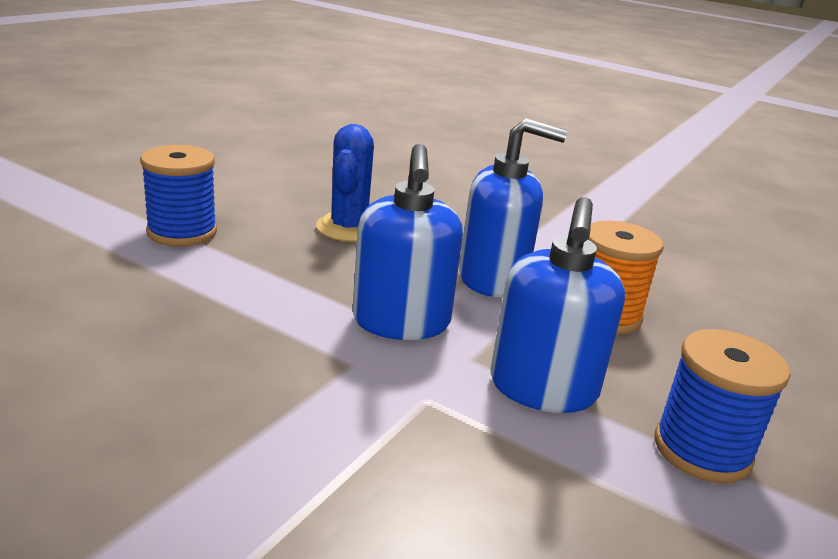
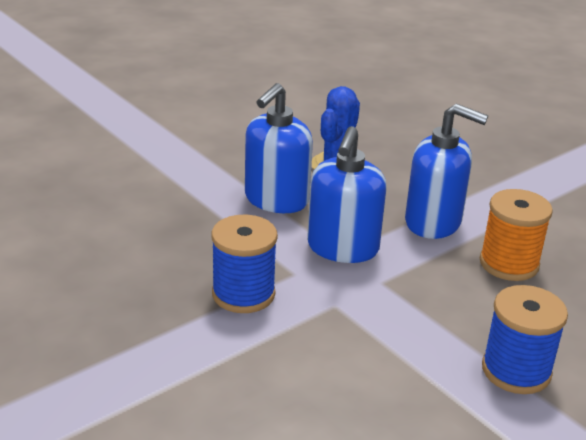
camera: 20 degrees right, 5 degrees up
blue spool [140,145,217,247] -> blue spool moved to [211,215,278,313]
blue soap dispenser [491,197,625,413] -> blue soap dispenser moved to [245,83,313,213]

